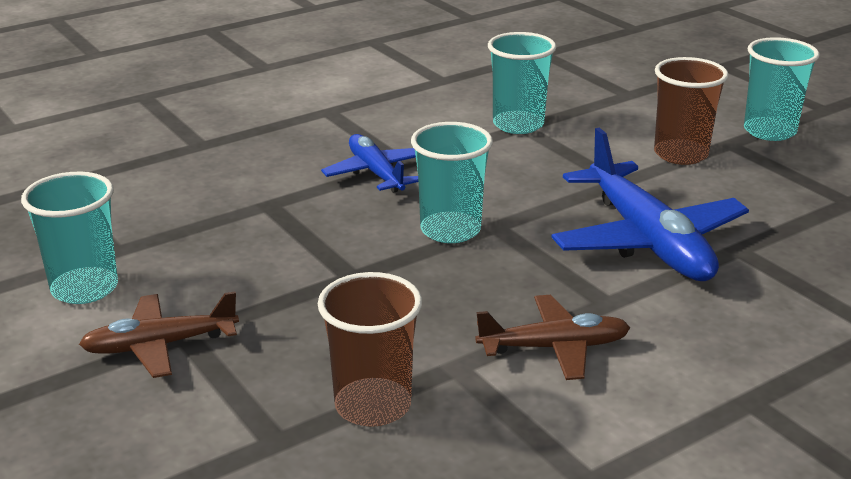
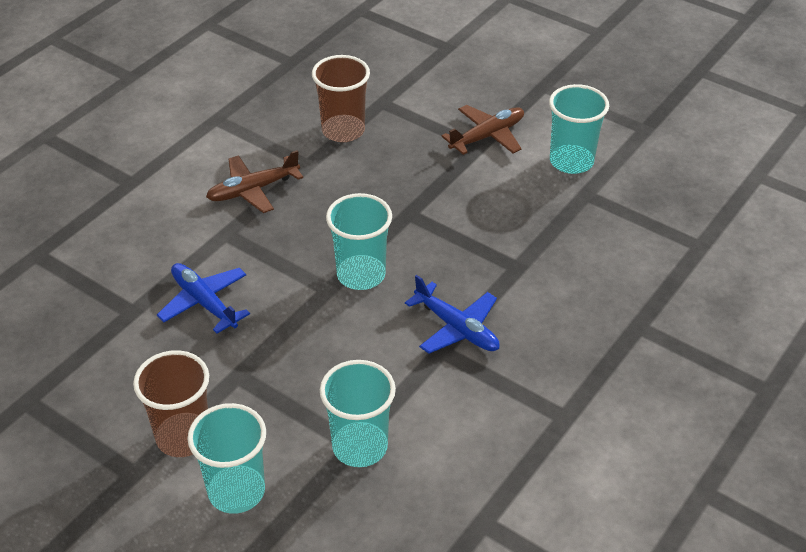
camera: 160 degrees right, 15 degrees up
blue plane [551,127,749,281] -> blue plane [157,263,250,334], size x0.59
turquoise cup [744,37,819,141] -> turquoise cup moved to [187,403,266,514]

